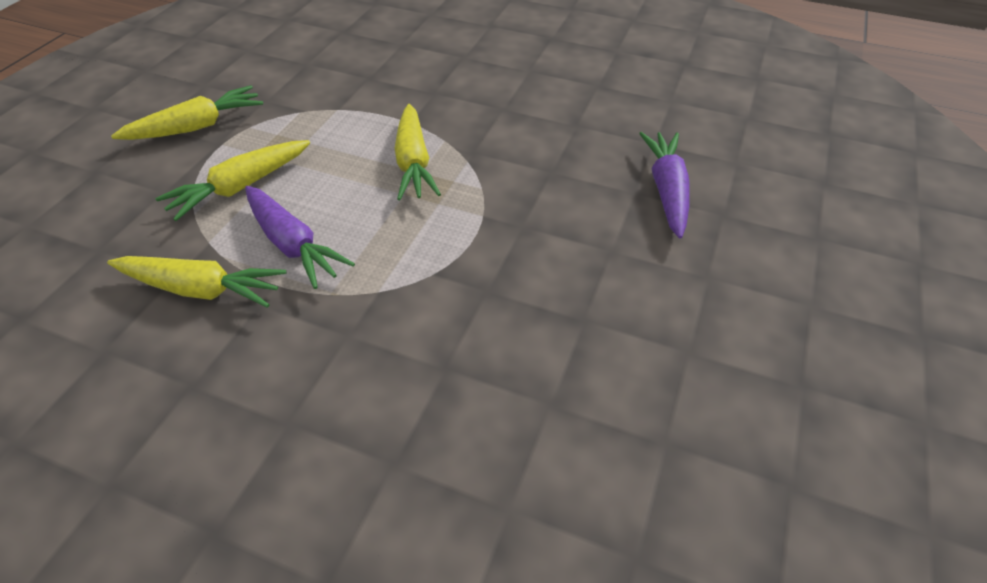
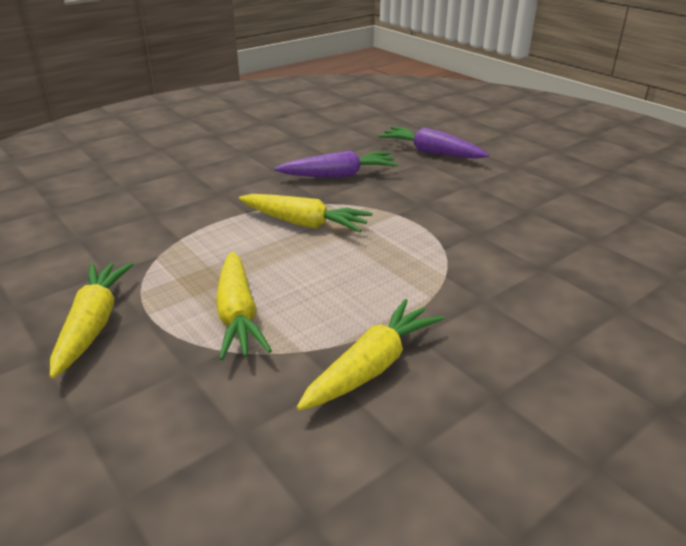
camera: 60 degrees left, 15 degrees down
purple carrot [245,186,355,289] -> purple carrot moved to [274,150,398,178]

